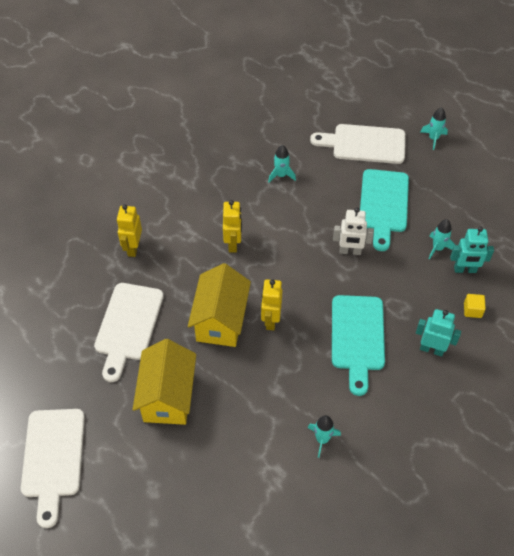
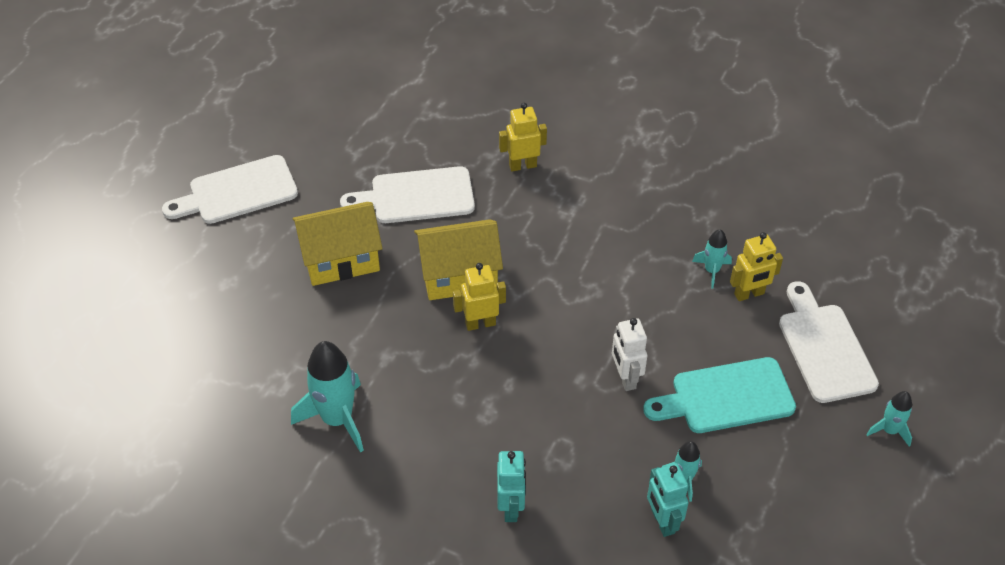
camera: 70 degrees right, 5 degrees down
yellow robot [223,200,242,252] -> yellow robot moved to [730,232,783,301]
turquoise rocket [308,415,341,458] -> turquoise rocket [291,341,364,453], size x1.90
turquoise cutting board [332,295,385,396] -> none
yellow cube [464,294,486,318] -> none

